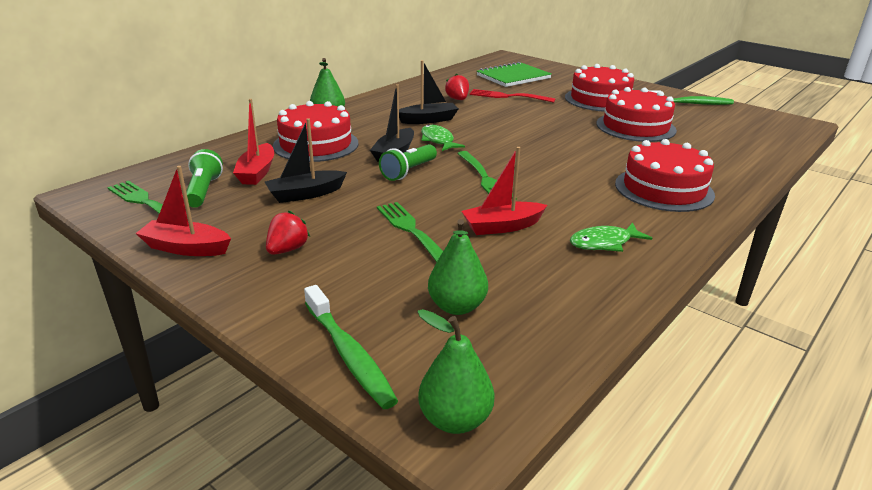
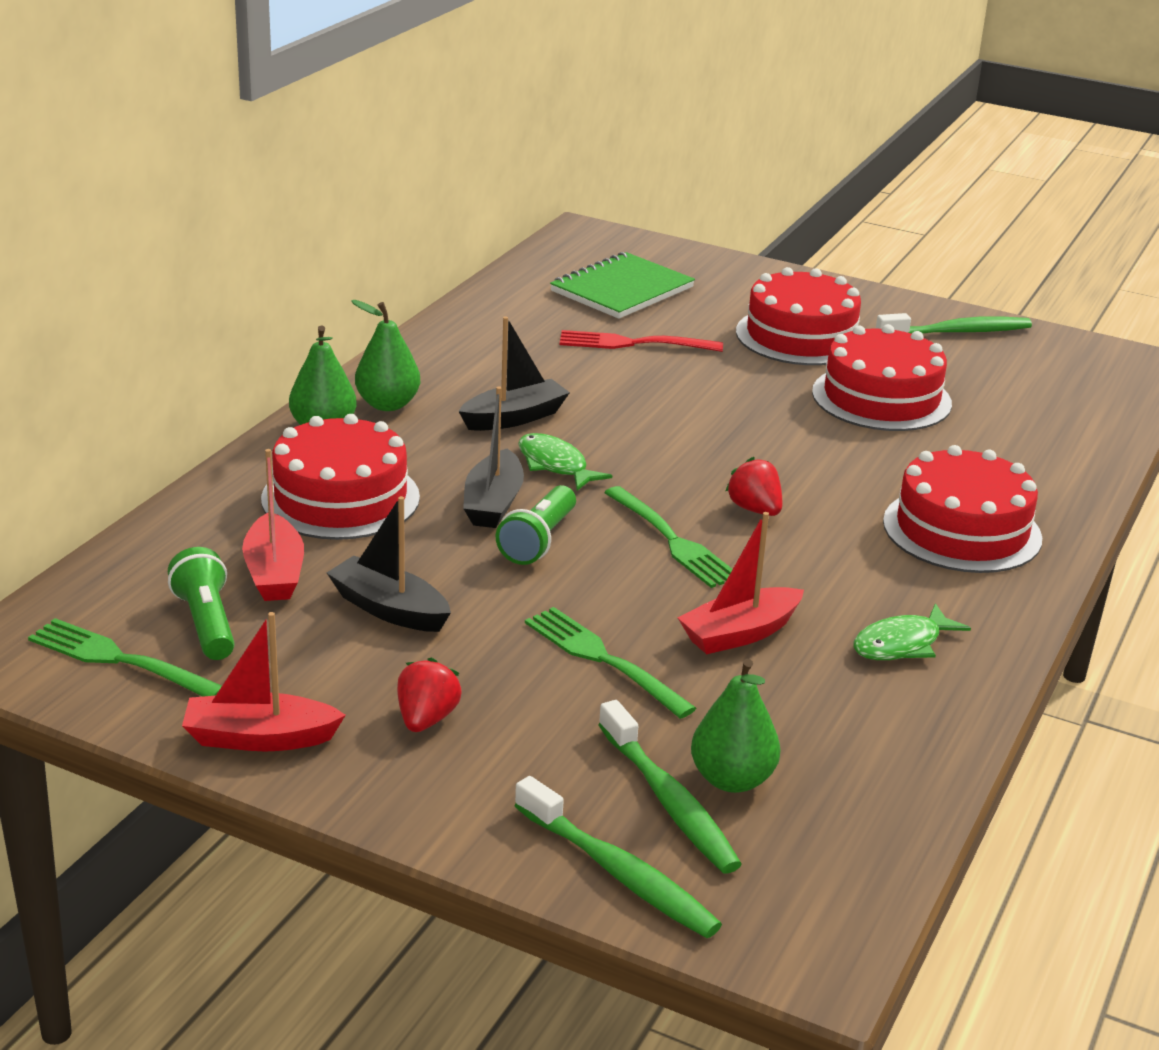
camera: 15 degrees left, 0 degrees up
black boat [265,118,347,203] -> black boat turned 75 degrees clockwise [327,496,451,632]
green pear [417,309,495,434] -> green pear moved to [351,300,420,411]
red strawberry [445,74,469,100] -> red strawberry moved to [725,457,782,516]
none -> green toothbrush [598,700,742,874]

